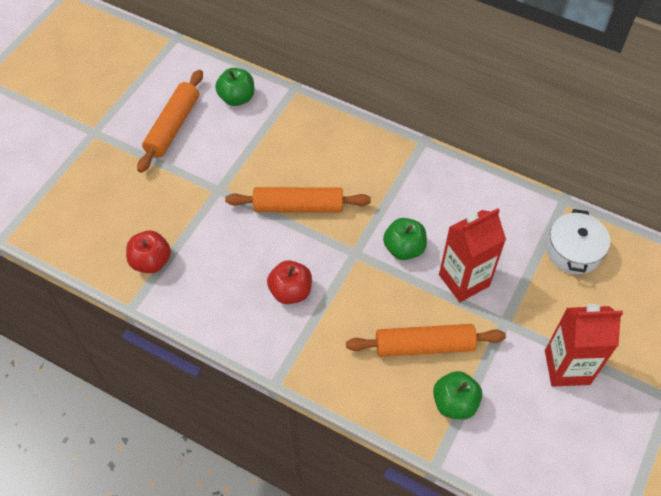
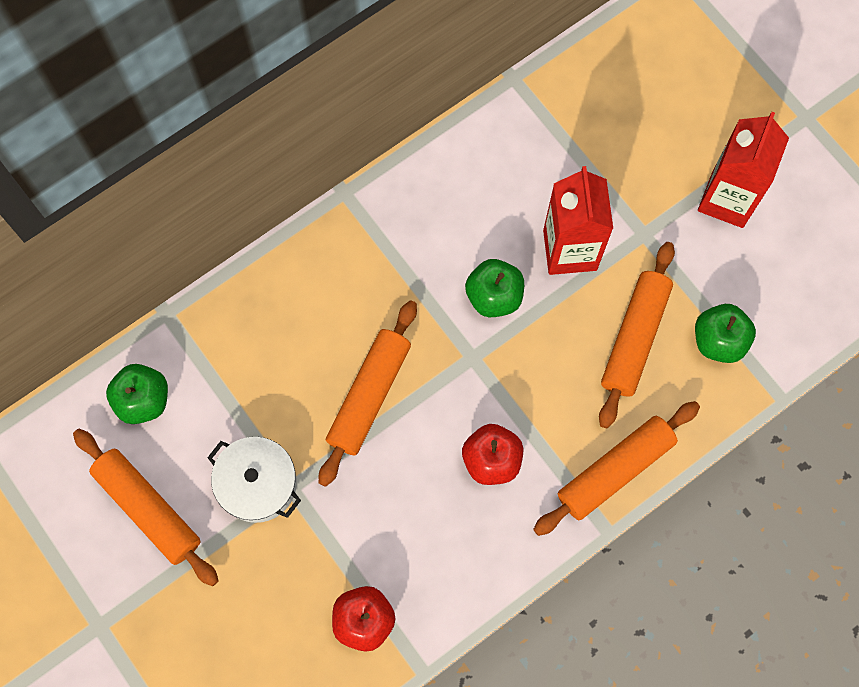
camera: 65 degrees left, 15 degrees up
white pot [546,209,610,274] -> white pot moved to [207,437,301,523]
none -> orange rolling pin [533,401,700,536]

